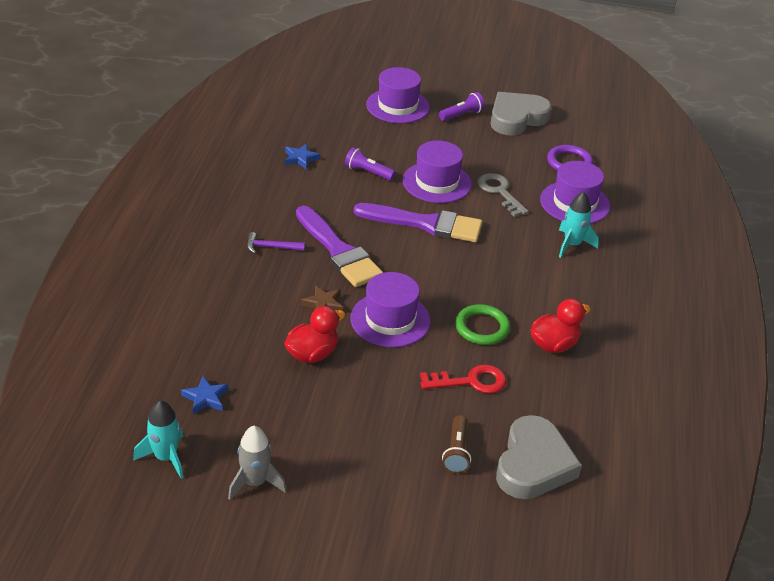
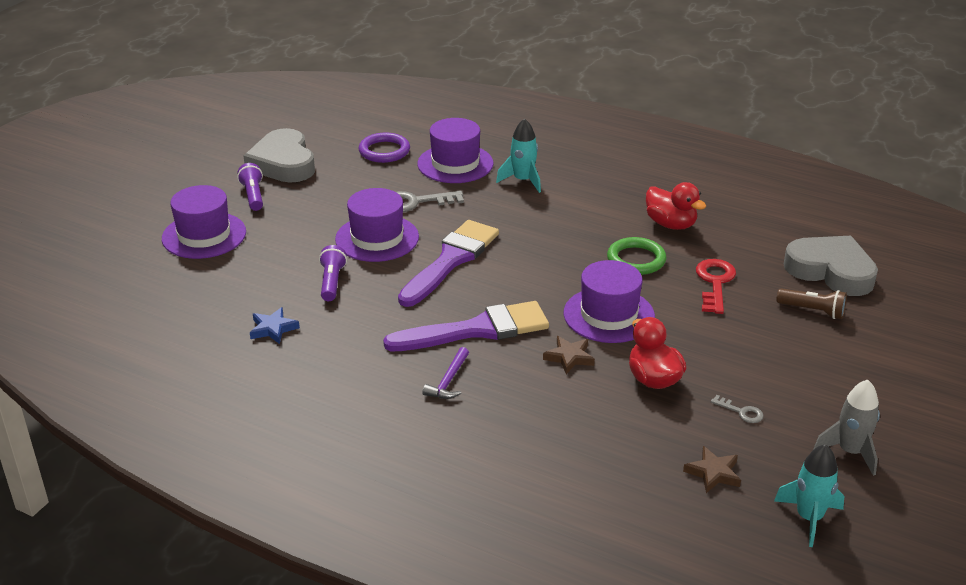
camera: 70 degrees left, 5 degrees down
blue star [181,376,228,414] -> brown star [683,446,741,493]
purple flashlight [345,147,396,181] -> purple flashlight turned 135 degrees clockwise [319,245,347,301]
red duck [531,299,591,353] -> red duck turned 150 degrees clockwise [646,182,706,230]
none -> grey key [711,395,764,423]

